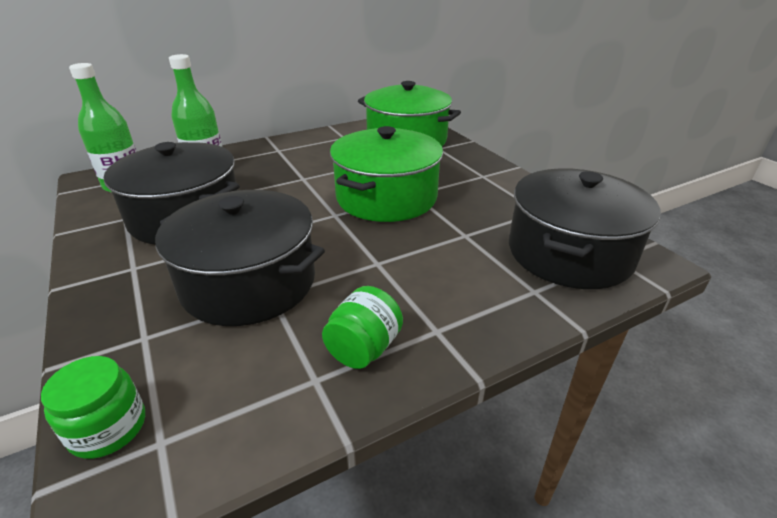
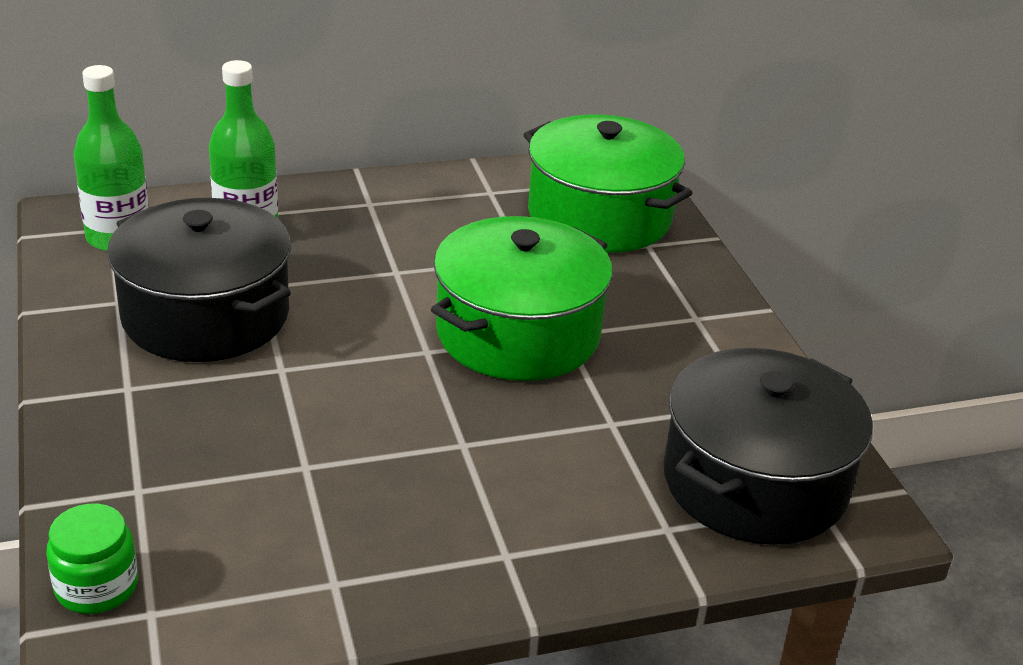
camera: 10 degrees right, 0 degrees up
black pot [155,190,325,326] -> none
green jar [322,286,403,369] -> none

